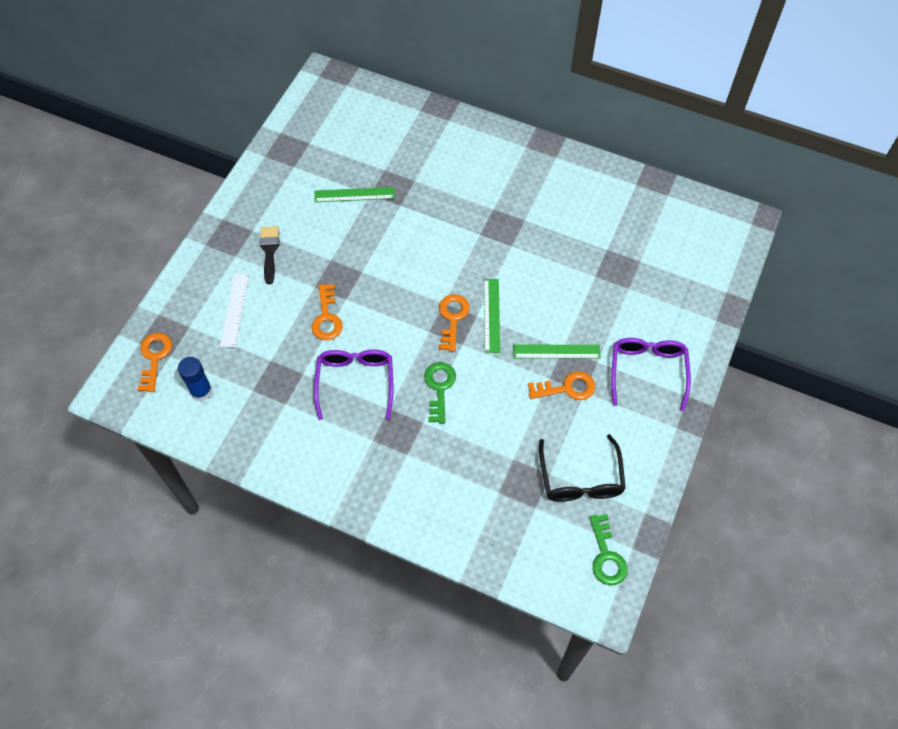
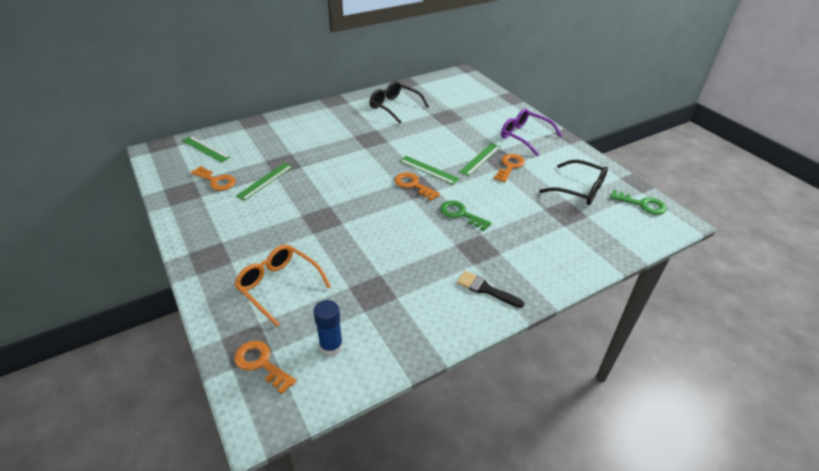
camera: 55 degrees left, 20 degrees down
white ruler [220,274,249,348] -> orange glasses [234,245,331,327]
black brush [260,226,279,284] -> black brush moved to [457,271,525,308]
orange key [311,284,343,340] -> orange key moved to [191,166,236,191]
purple glasses [314,350,393,420] -> none
none -> green ruler [182,136,231,163]
none -> black glasses [369,81,429,123]

